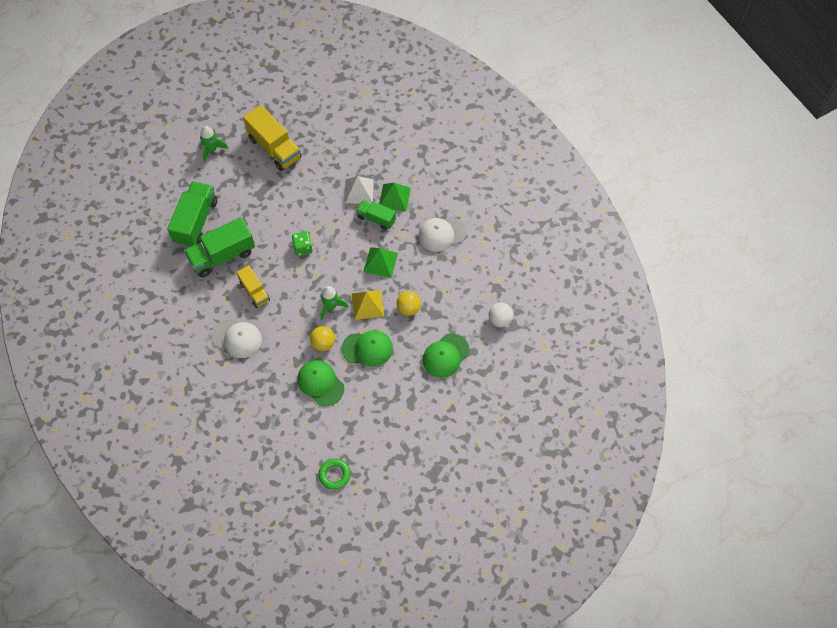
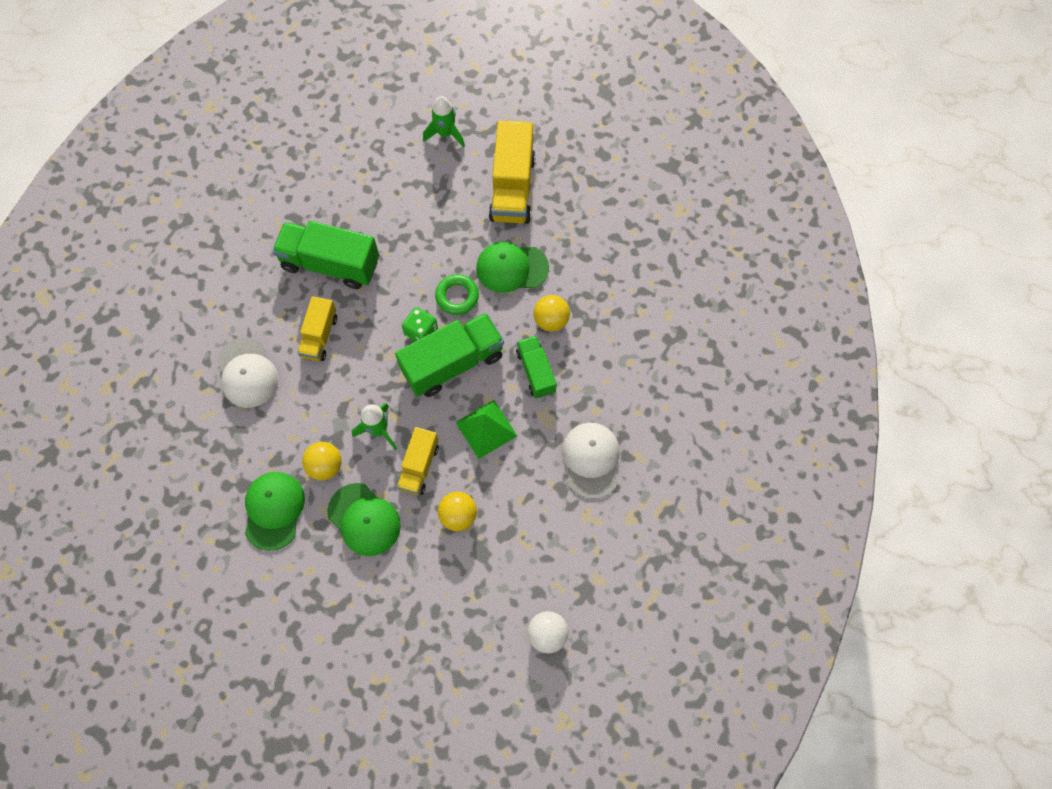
camera: 45 degrees right, 5 degrees up
green truck [167,181,217,247] -> green truck moved to [395,313,504,397]
green ring [318,458,351,490] -> green ring moved to [435,274,479,315]
white pyramid [345,176,373,204] -> yellow ball [534,295,570,332]
yellow pyramid [352,290,384,320] -> yellow truck [397,427,439,495]
green pyramid [379,183,411,212] -> none
white cap [418,217,466,252] -> white cap turned 60 degrees clockwise [562,423,620,499]
green cap [423,333,470,378] -> green cap moved to [476,242,549,293]

